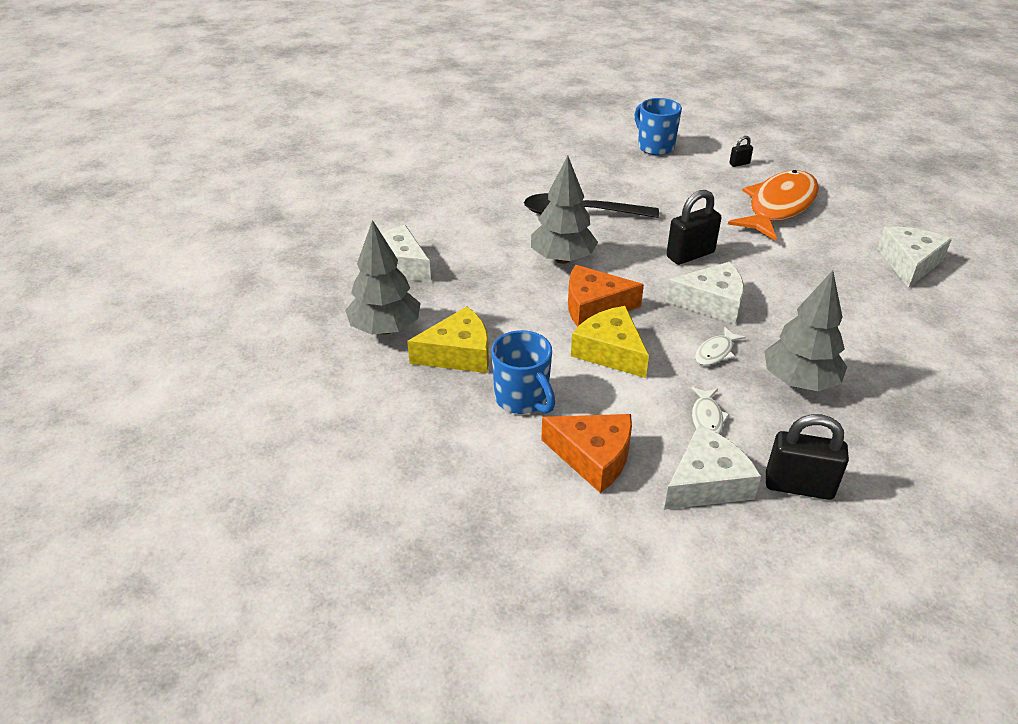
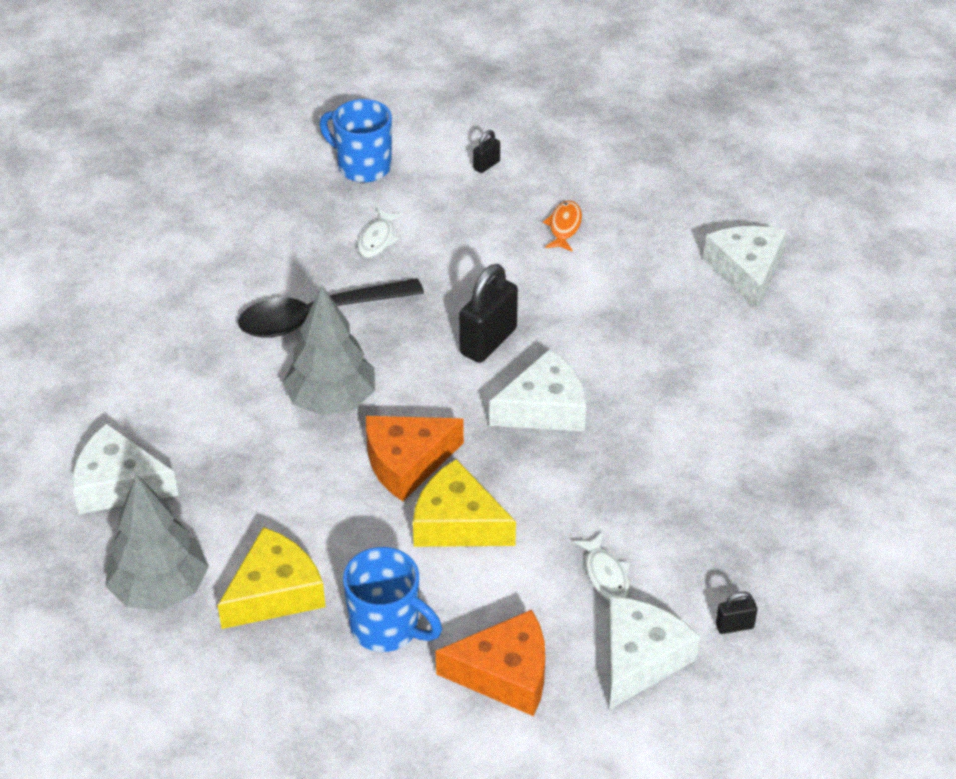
camera: 25 degrees left, 5 degrees up
white fish [695,327,746,365] -> white fish moved to [358,208,403,258]
orange fish [728,170,819,241] -> orange fish [543,200,582,252], size x0.41
grey tree [764,270,847,391] -> none
black padlock [766,414,849,500] -> black padlock [716,591,758,634], size x0.48

